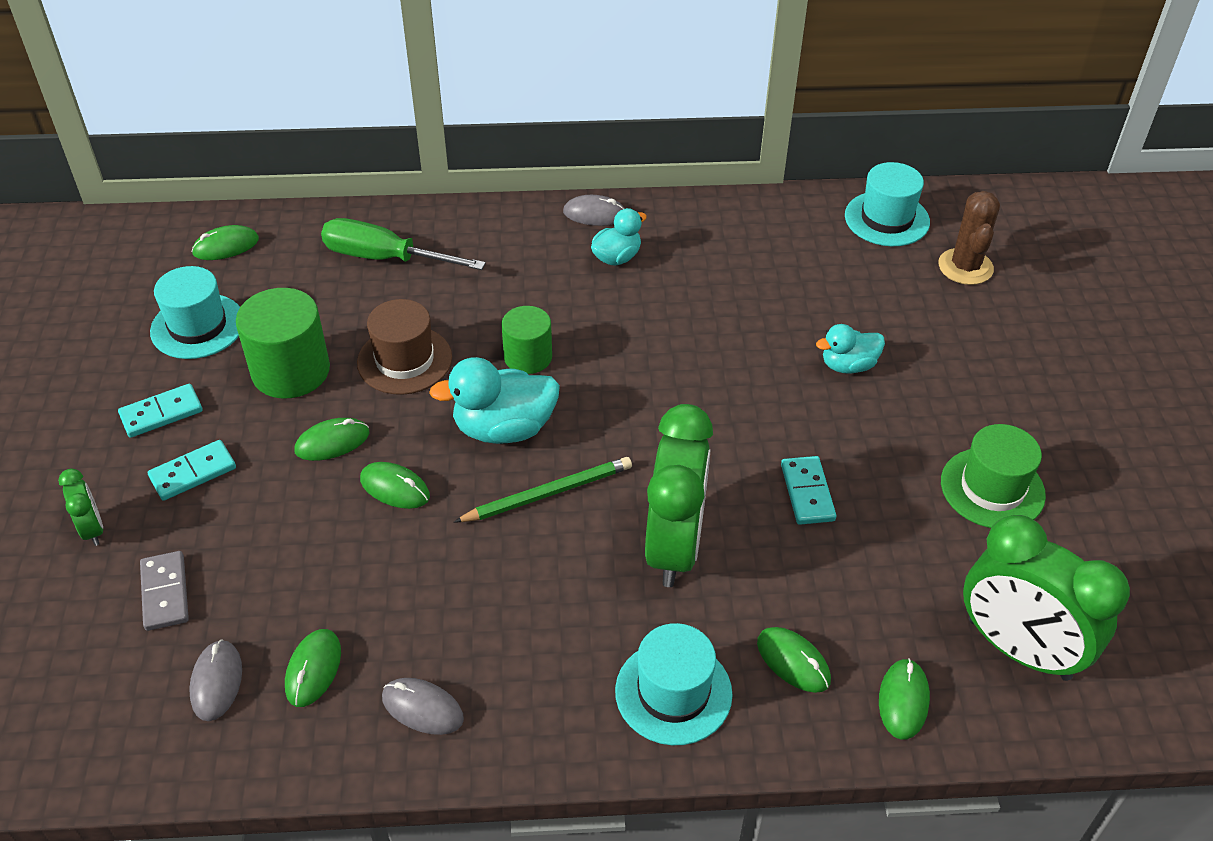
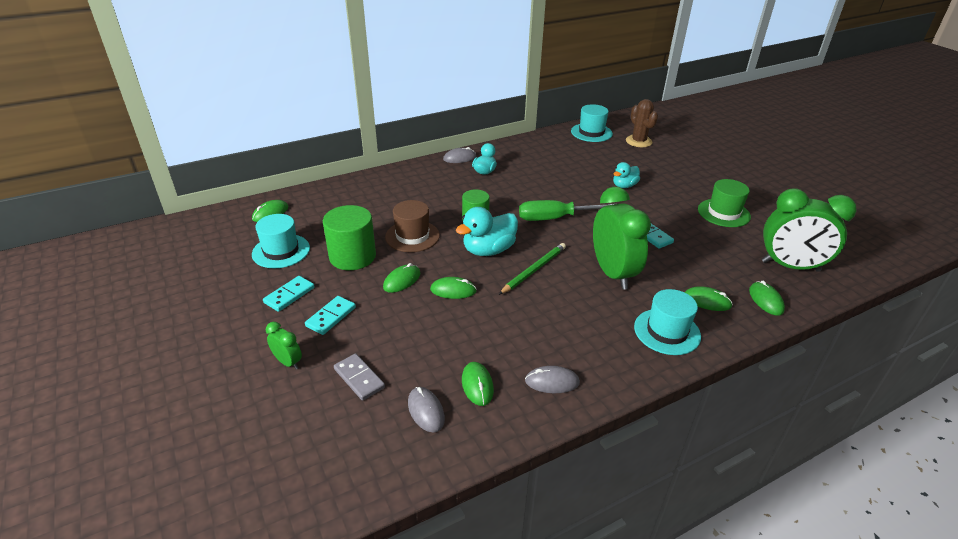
camera: 25 degrees left, 10 degrees down
green screwdriver [321,218,486,270] -> green screwdriver moved to [519,200,614,221]

